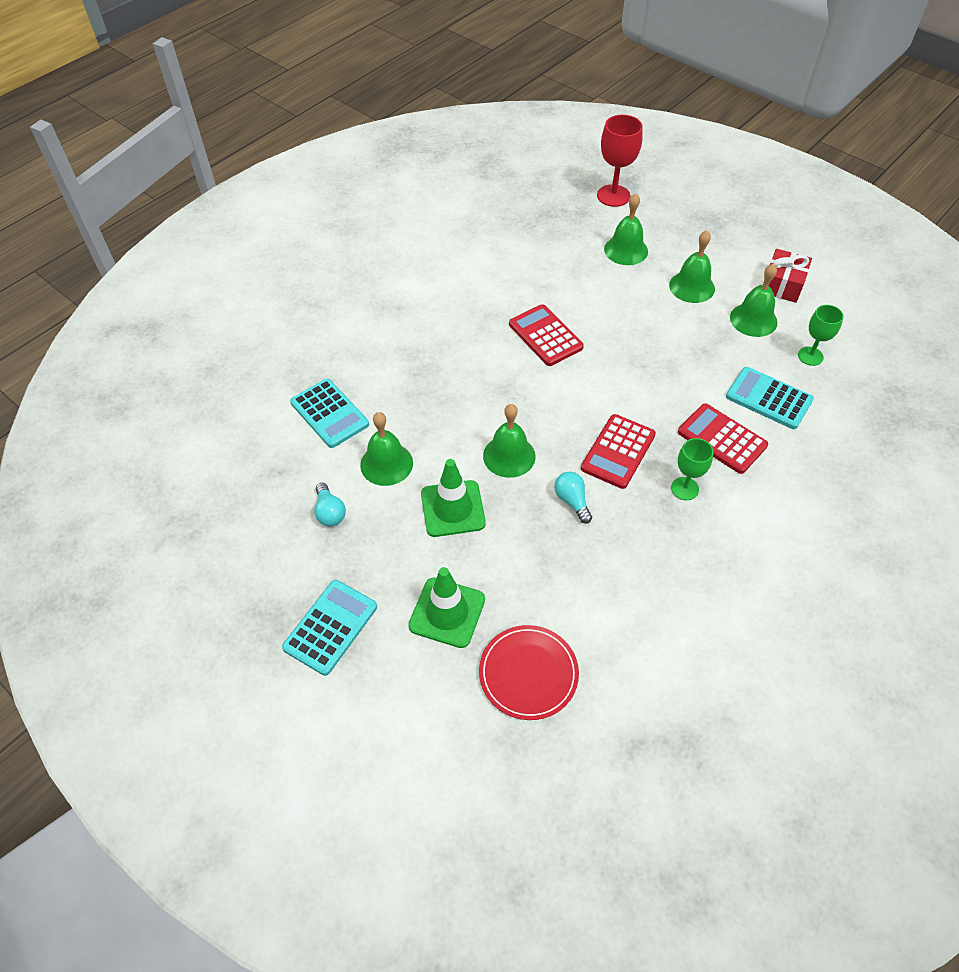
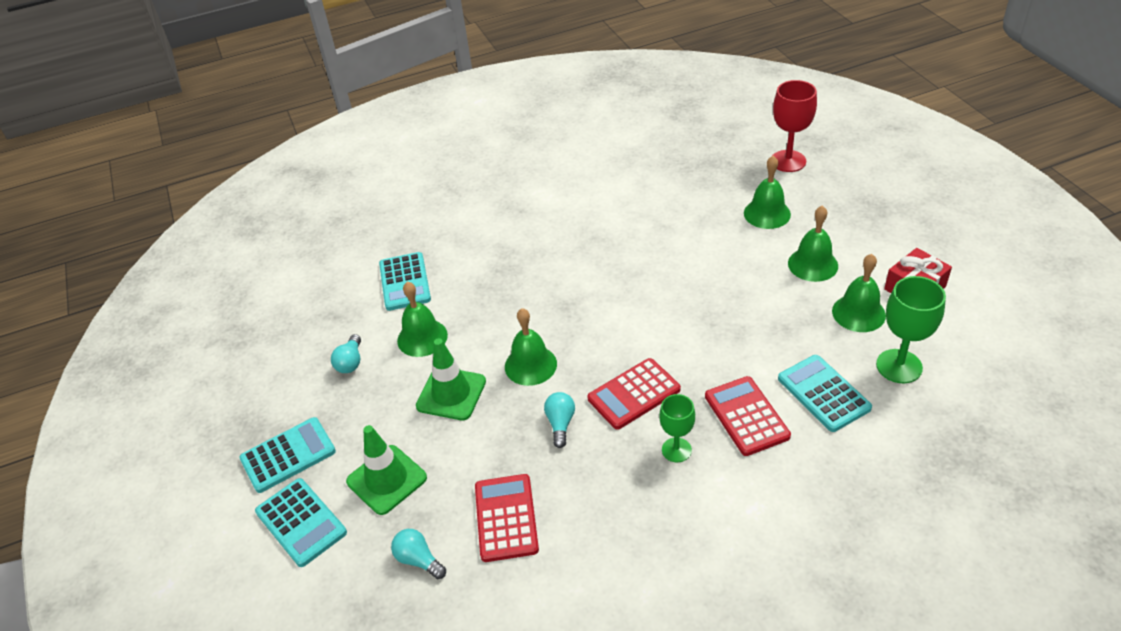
camera: 30 degrees right, 10 degrees down
red plate [479,625,579,720] -> turquoise light bulb [391,529,446,579]
red calculator [509,304,584,366] -> red calculator moved to [475,474,539,562]
green goblet [798,305,844,366] -> green goblet [876,276,946,383], size x1.57
none -> turquoise calculator [255,478,347,567]

